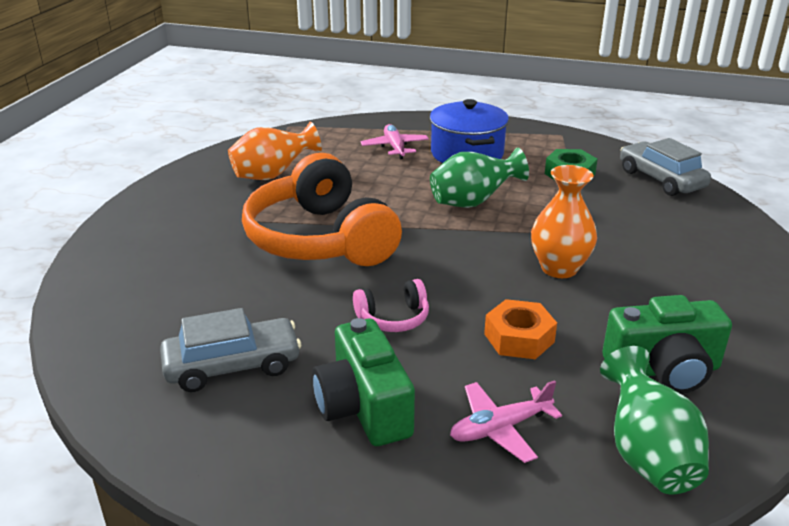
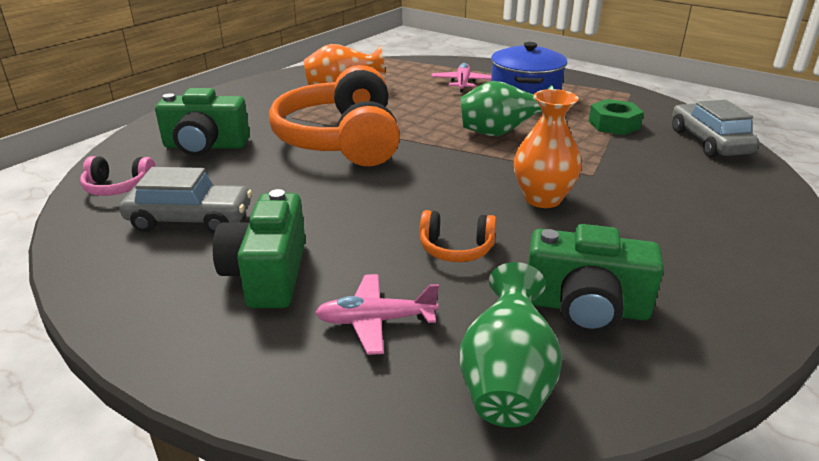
camera: 20 degrees right, 0 degrees up
pink headphones [353,279,429,332] -> pink headphones moved to [80,156,156,196]
orange nut [484,299,557,359] -> orange headphones [420,210,496,262]
none -> green camera [155,88,250,156]

